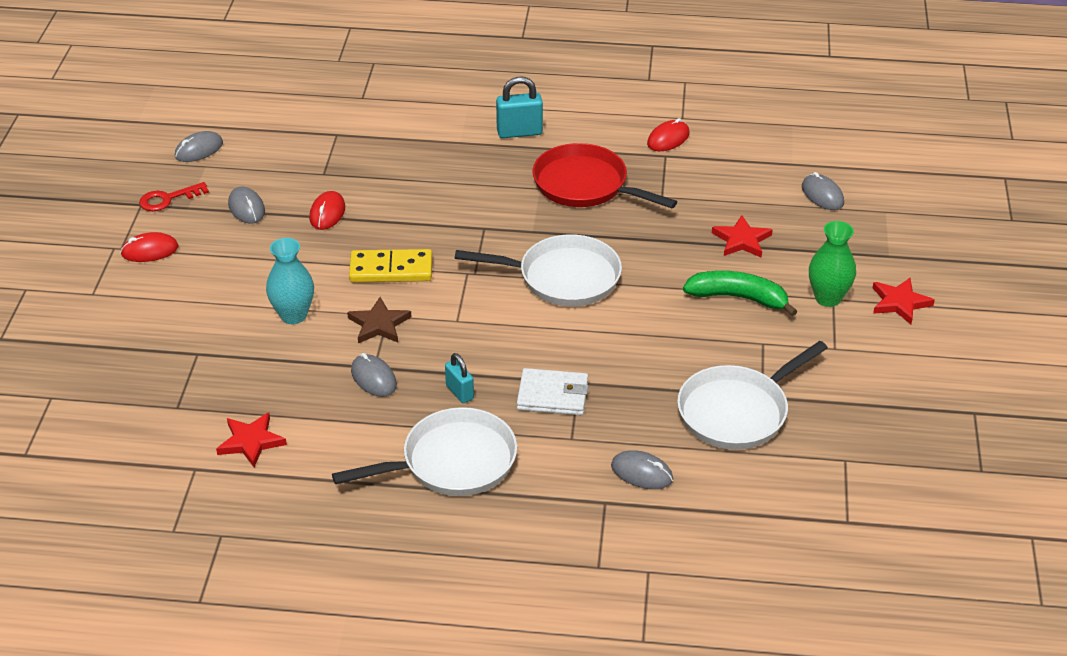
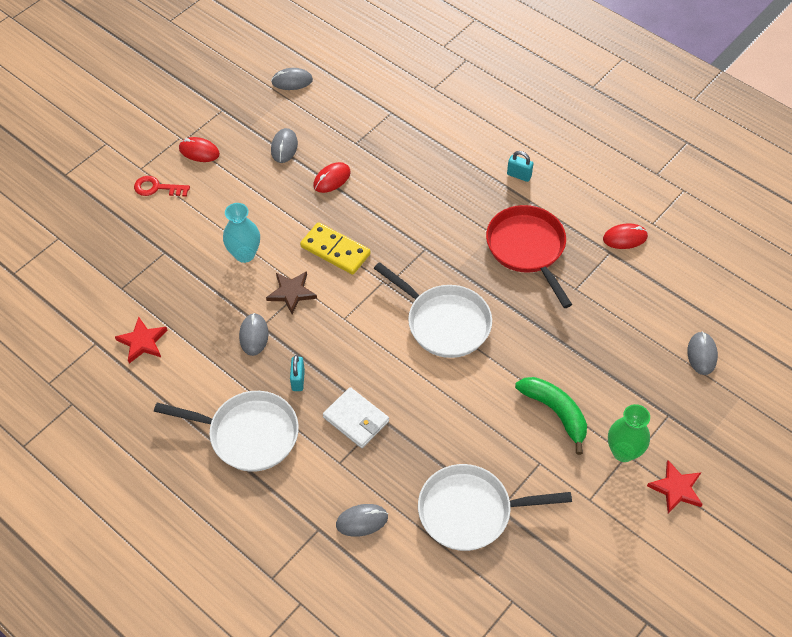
camera: 35 degrees right, 15 degrees up
red key [139,182,209,211] -> red key moved to [134,176,190,197]
turquoise padlock [496,76,543,138] -> turquoise padlock [507,151,534,182], size x0.64
grey mouse [611,450,673,489] -> grey mouse turned 75 degrees counterclockwise [336,504,388,537]
red star [712,215,773,258] -> none

